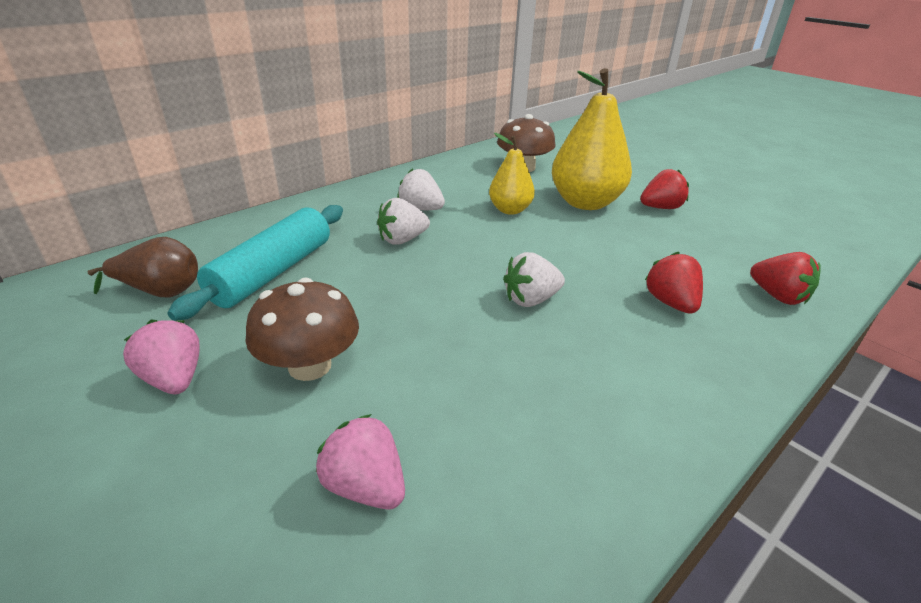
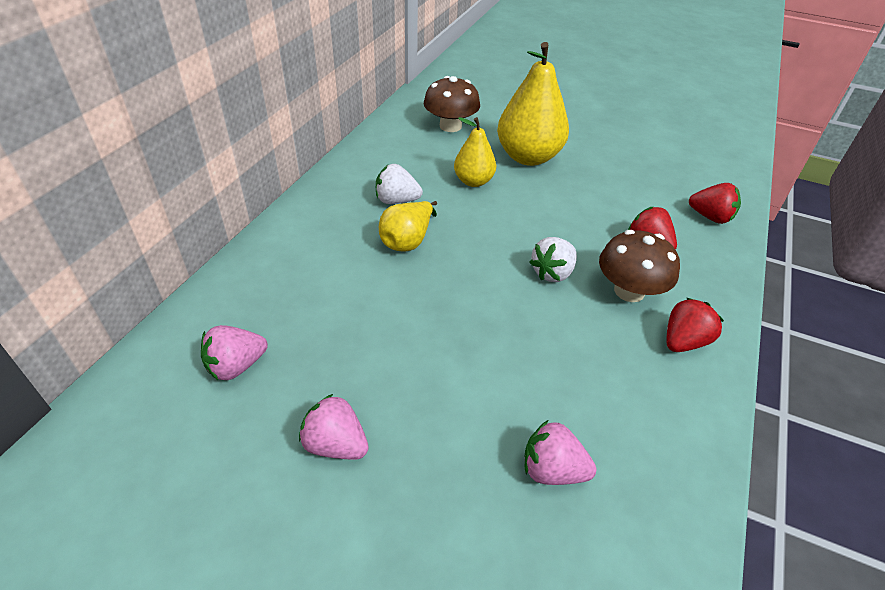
camera: 25 degrees left, 10 degrees up
brown pear [88,237,198,297] -> pink strawberry [201,325,268,380]
turquoise rolling pin [167,205,343,321] -> none
brown mushroom [245,277,359,381] -> brown mushroom moved to [599,230,680,302]
white strawberry [377,198,430,245] -> yellow pear [379,201,437,251]
red strawberry [640,169,689,209] -> red strawberry moved to [666,298,724,352]

